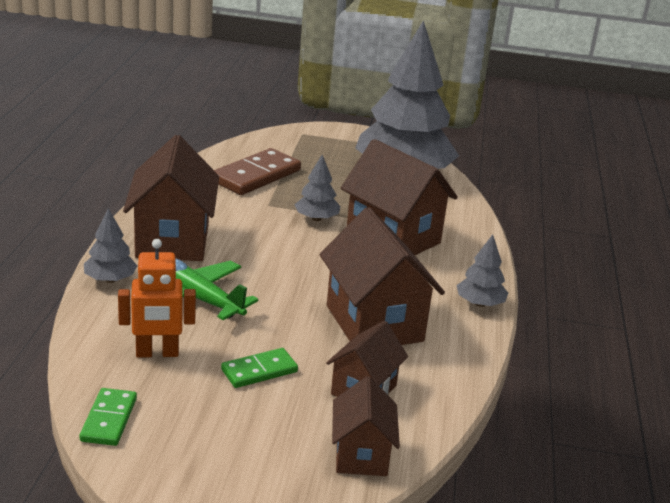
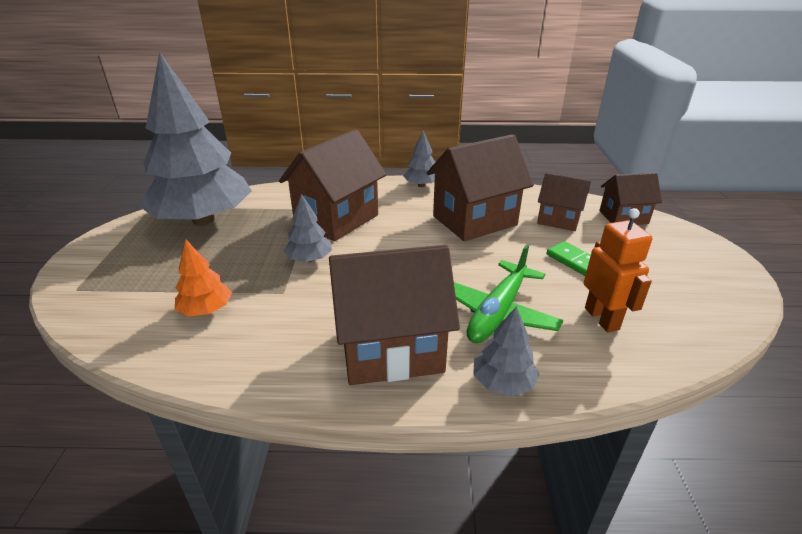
camera: 95 degrees left, 5 degrees up
green domino [79,388,137,446] -> none
brown domino [214,148,301,195] -> orange tree [175,240,232,316]

